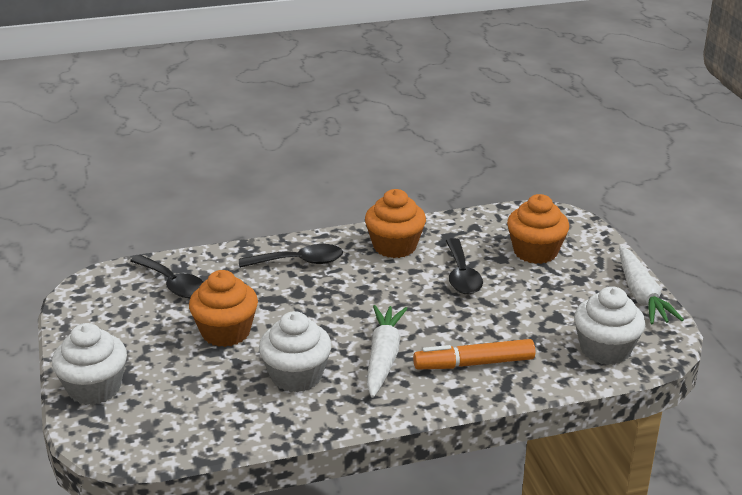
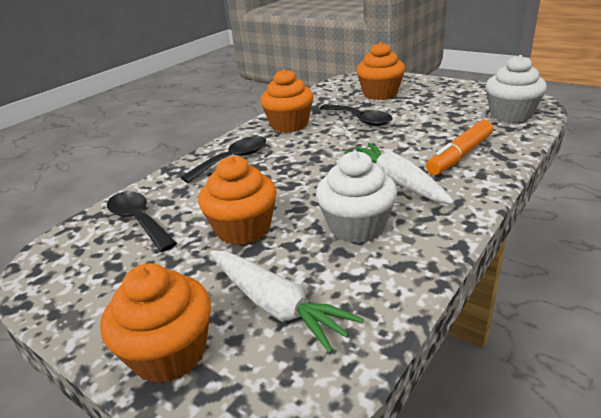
camera: 35 degrees left, 0 degrees up
white cupcake [52,323,127,405] -> orange cupcake [100,263,211,383]
black spoon [130,255,204,298] -> black spoon turned 135 degrees counterclockwise [107,191,177,252]
white carrot [619,246,684,325] -> white carrot moved to [210,250,364,353]

